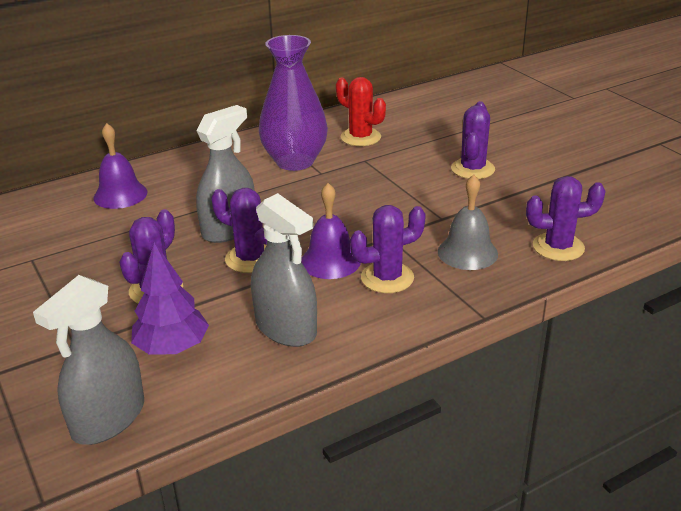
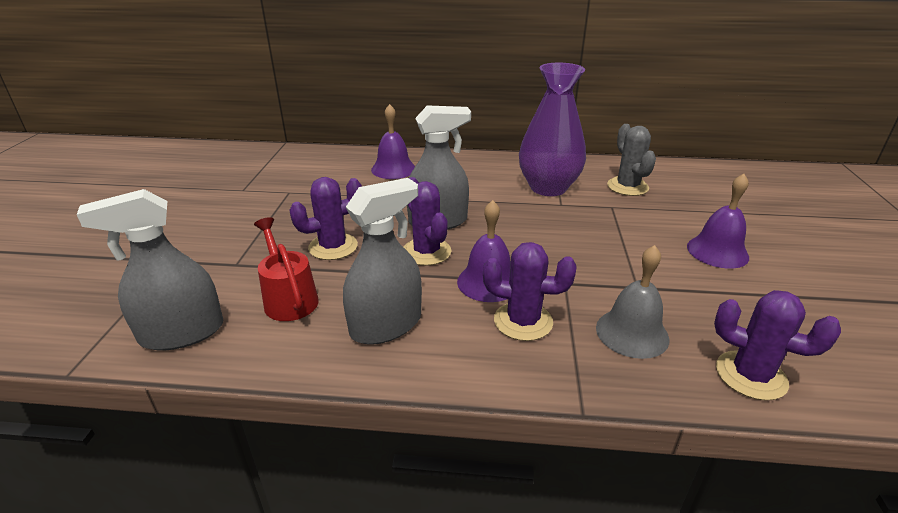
camera: 35 degrees right, 0 degrees up
purple tree [131,242,209,355] -> red watering can [254,217,319,321]
grey spray bottle [251,193,317,347] -> grey spray bottle turned 120 degrees counterclockwise [343,178,422,345]
red cactus [336,77,386,146] -> grey cactus [607,124,656,196]
purple cactus [451,101,495,179] -> purple bell [687,174,749,269]

